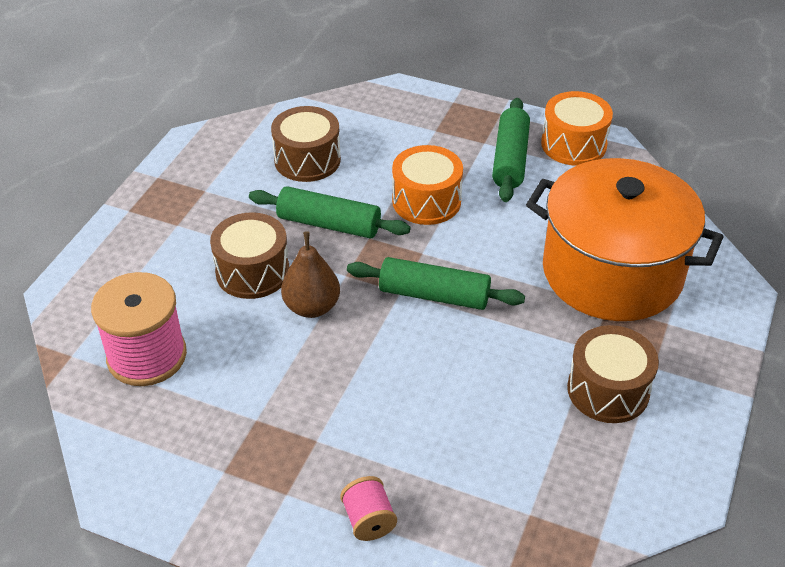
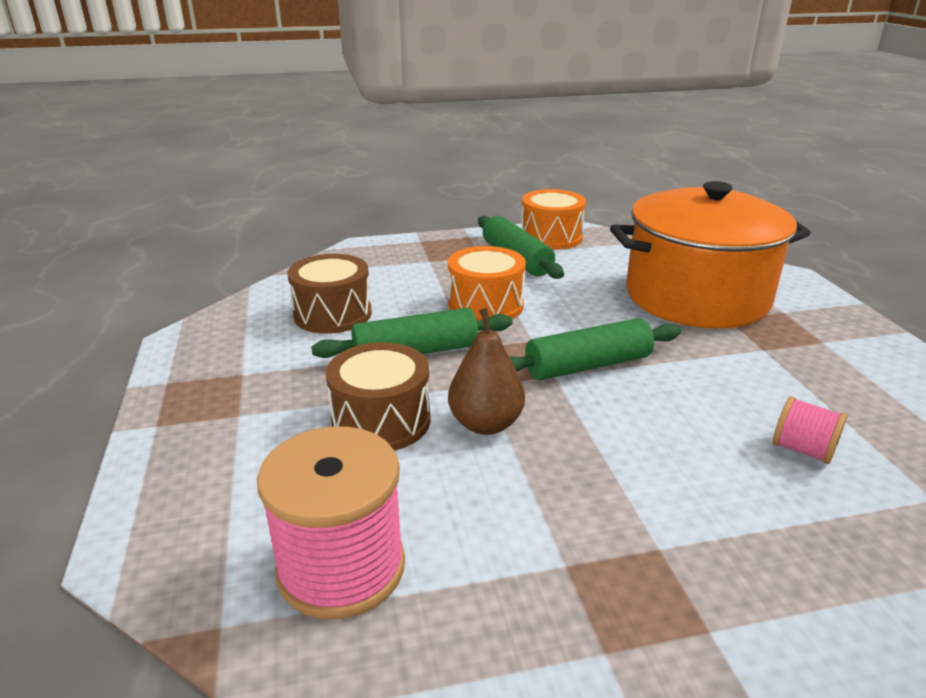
camera: 35 degrees left, 15 degrees down
pink spool [340,476,397,541] -> pink spool moved to [773,397,847,464]
brown drum [567,325,659,423] -> none

